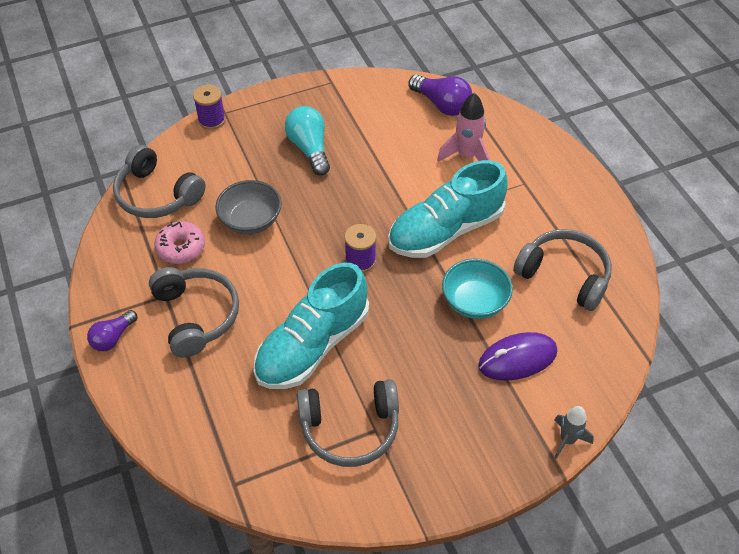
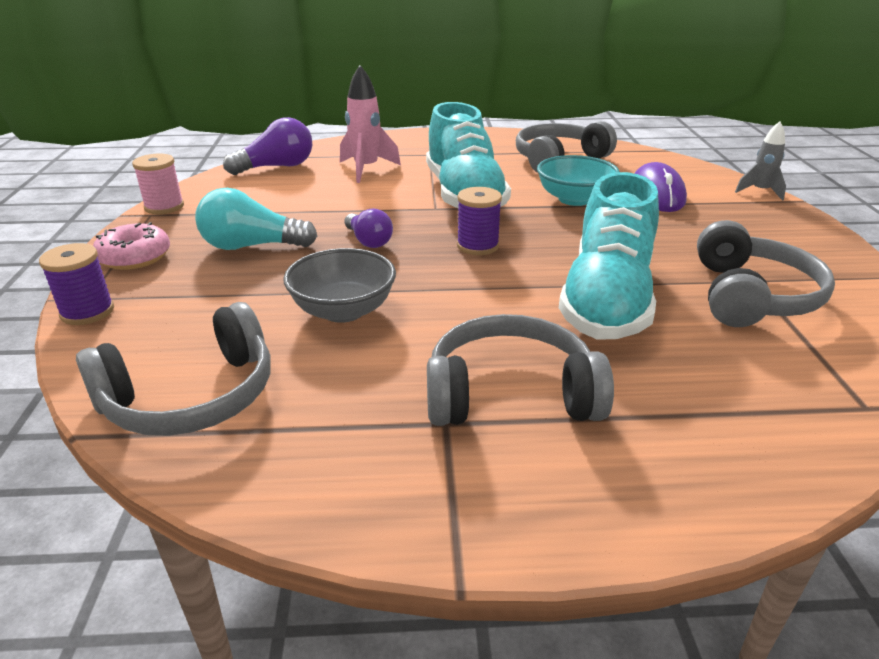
camera: 70 degrees left, 20 degrees down
purple light bulb [87,310,137,351] -> purple light bulb moved to [344,208,393,248]
pink donut [154,221,205,264] -> pink donut moved to [93,222,170,270]
turquoise shoe [254,263,369,389] -> turquoise shoe turned 45 degrees clockwise [559,172,659,340]
none -> pink spool [132,153,184,214]

